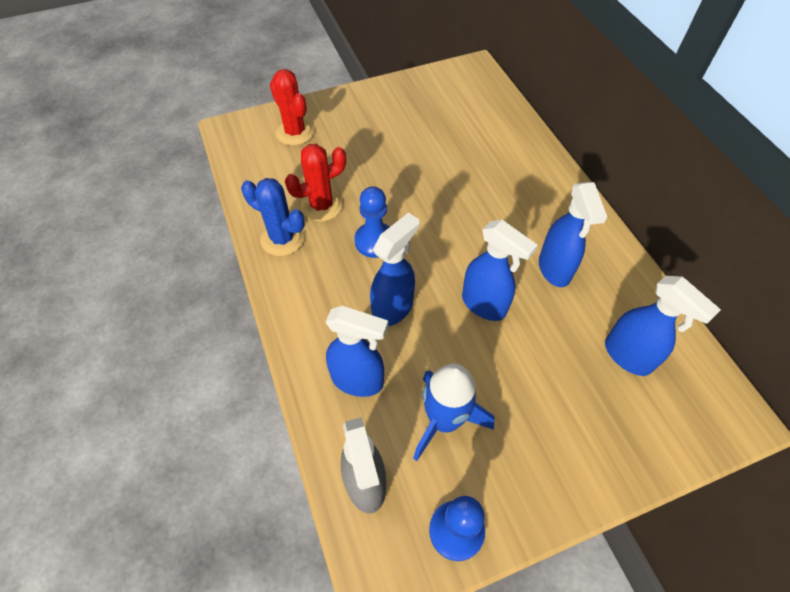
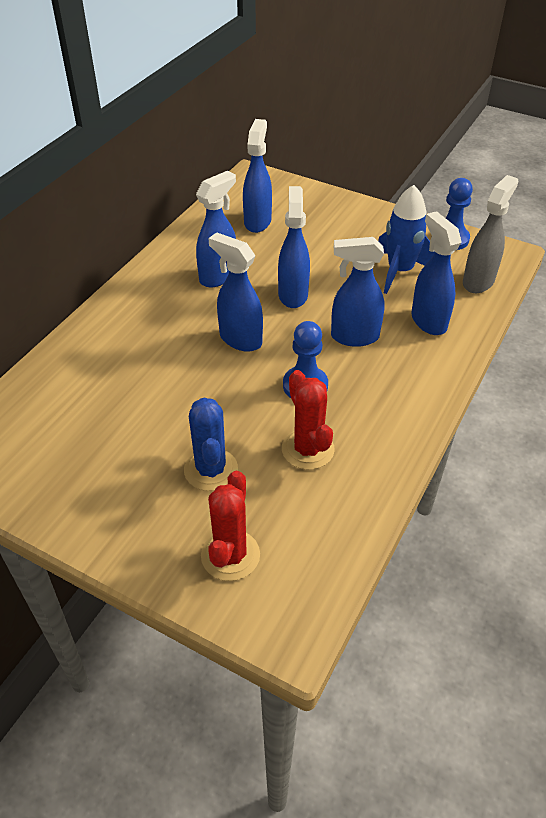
camera: 130 degrees left, 10 degrees down
blue cactus [241,178,305,256] -> blue cactus moved to [184,398,238,491]
red cactus [285,144,346,221] -> red cactus turned 45 degrees clockwise [282,370,335,470]
none -> blue spray bottle [208,232,263,352]

